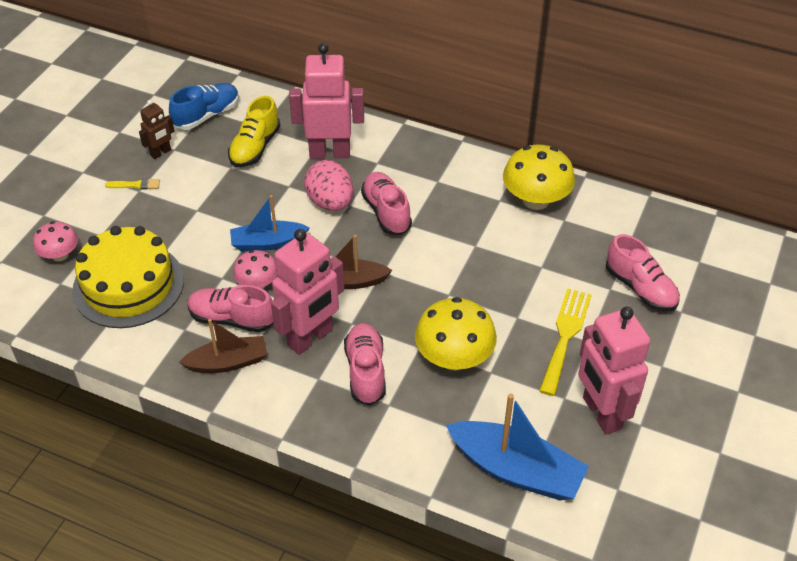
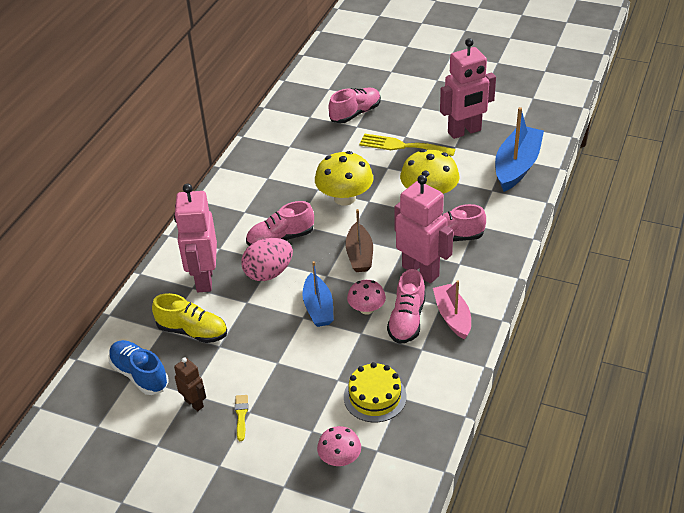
camera: 90 degrees left, 5 degrees down
yellow cake [72,226,184,328] -> yellow cake [344,362,407,422], size x0.61
brown boat [179,319,267,373] -> pink boat [433,281,471,339]
yellow mushroom [503,145,575,210] -> yellow mushroom moved to [315,151,373,206]

